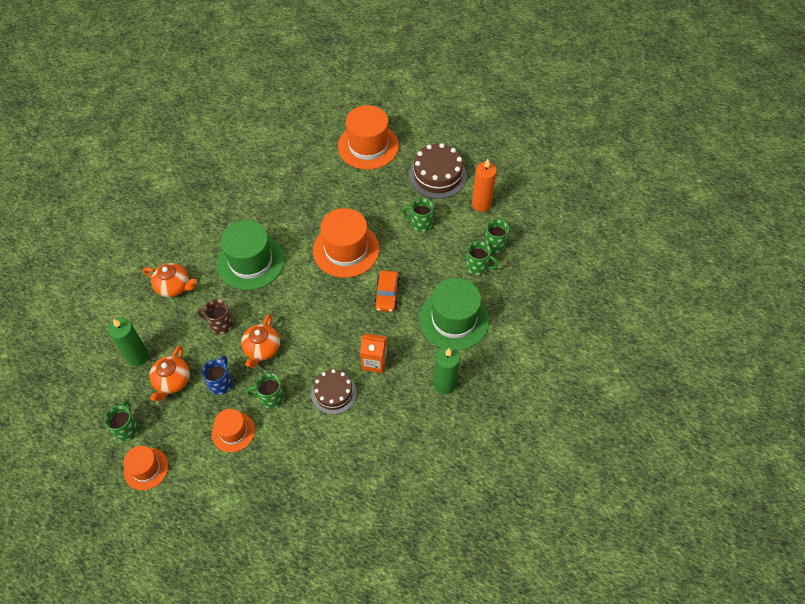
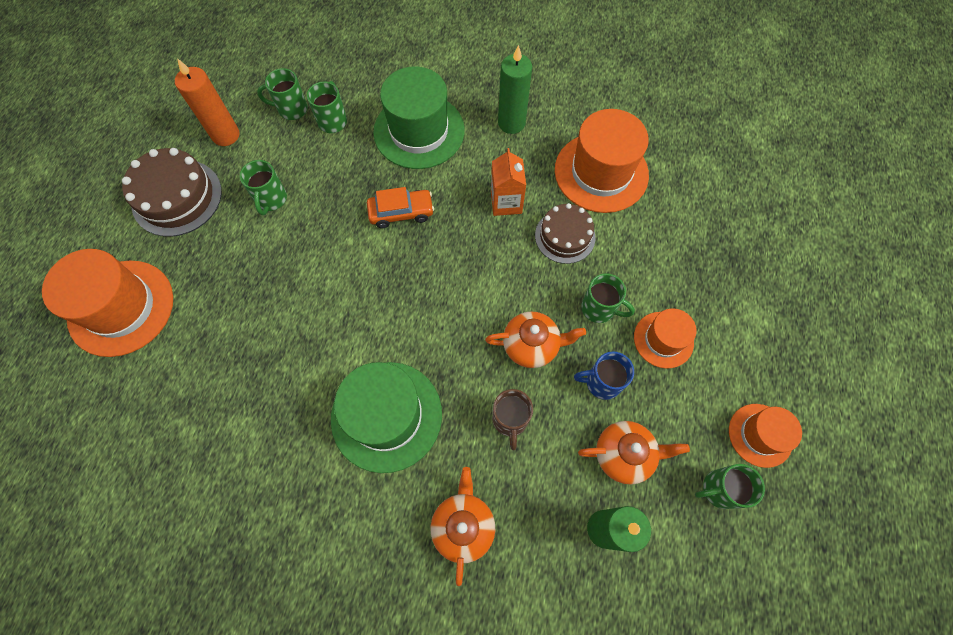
camera: 105 degrees left, 10 degrees up
green mug [246,373,285,409] -> green mug turned 45 degrees counterclockwise [581,273,635,323]
orange hat [313,208,379,278] -> orange hat moved to [555,109,649,213]

